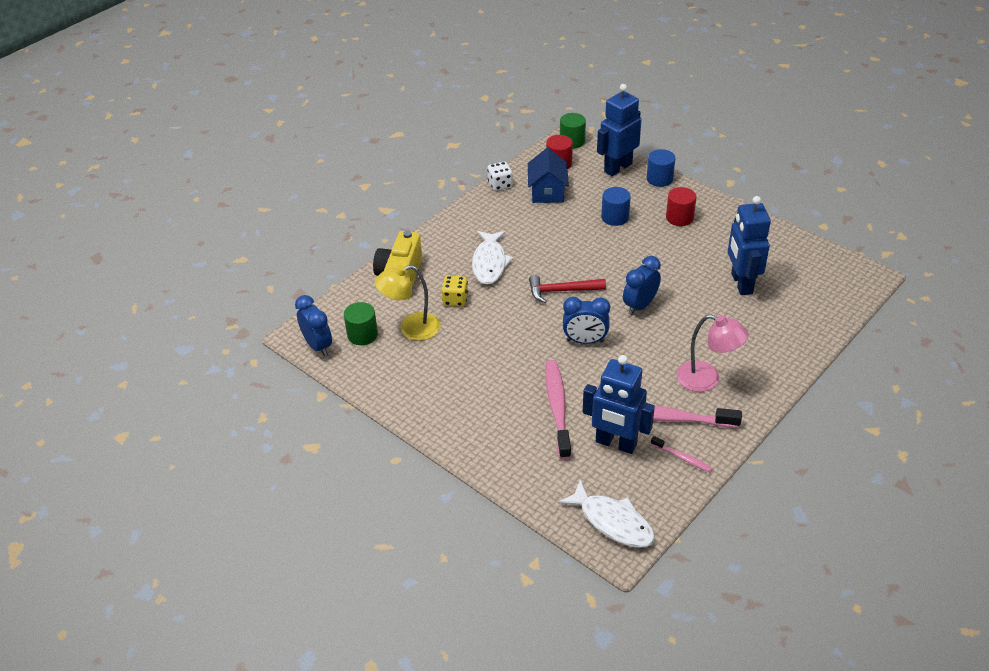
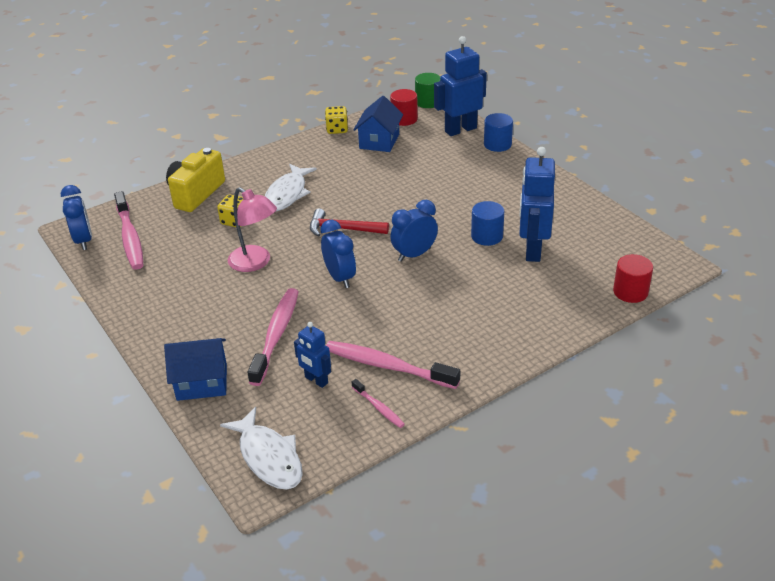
camera: 15 degrees right, 5 degrees down
green cylinder [344,302,378,345] -> pink toothbrush [114,191,143,270]
yellow lamp [375,265,441,341] -> none
white dice [487,162,513,191] -> yellow dice [325,106,348,134]
blue clock [563,297,610,344] -> blue clock turned 135 degrees counterclockwise [320,220,356,288]
blue robot [583,355,655,454] -> blue robot [294,322,331,388], size x0.56
blue cylinder [601,187,631,226] -> blue cylinder moved to [471,201,504,246]
red cylinder [666,187,697,226] -> red cylinder moved to [613,254,653,303]
pink lamp [676,314,749,392] -> pink lamp moved to [228,187,277,272]
none -> blue house [164,338,227,401]

